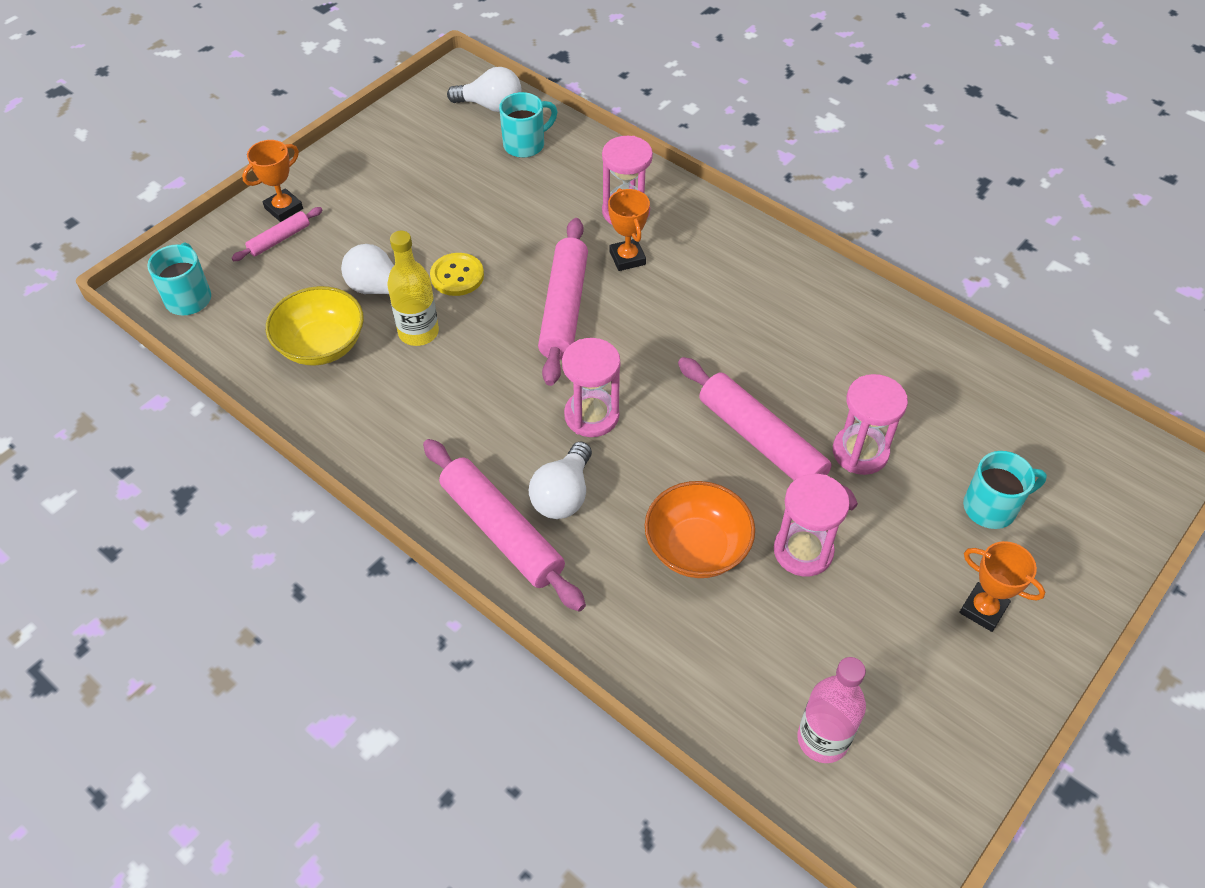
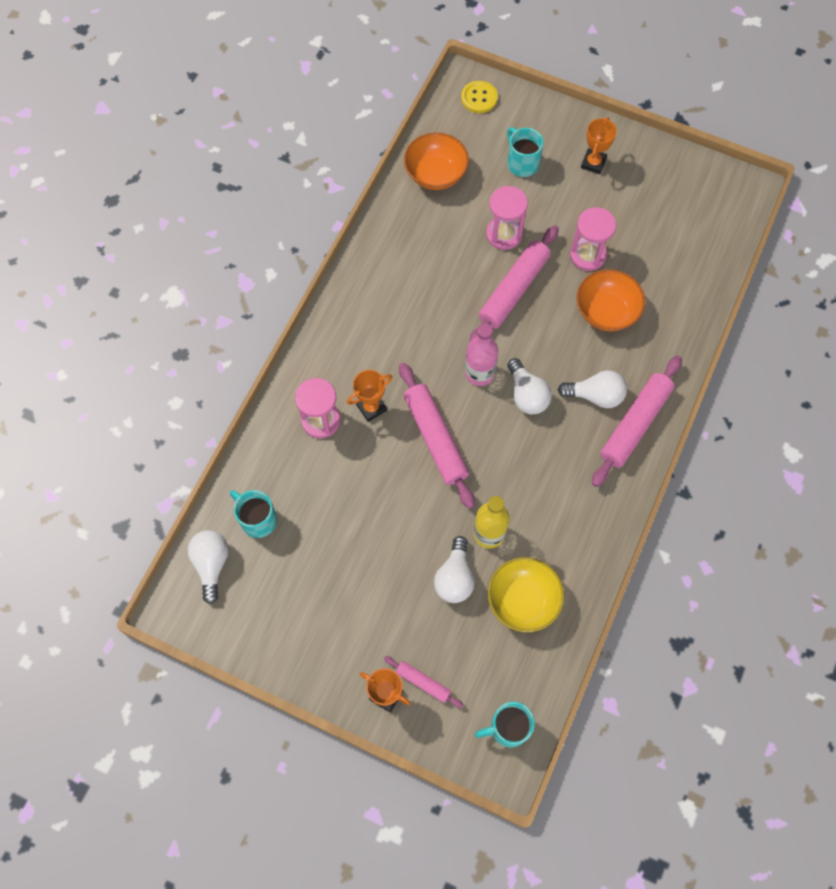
camera: 105 degrees left, 15 degrees up
yellow button [430,253,484,296] -> yellow button moved to [461,81,498,113]
pink rolling pin [538,218,588,386] -> pink rolling pin turned 75 degrees clockwise [399,363,475,509]
pink hourglass [562,338,620,437] -> white light bulb [507,358,552,415]
pink bottle [798,657,866,763] -> pink bottle moved to [465,324,498,386]
none -> orange bowl [404,132,469,190]

